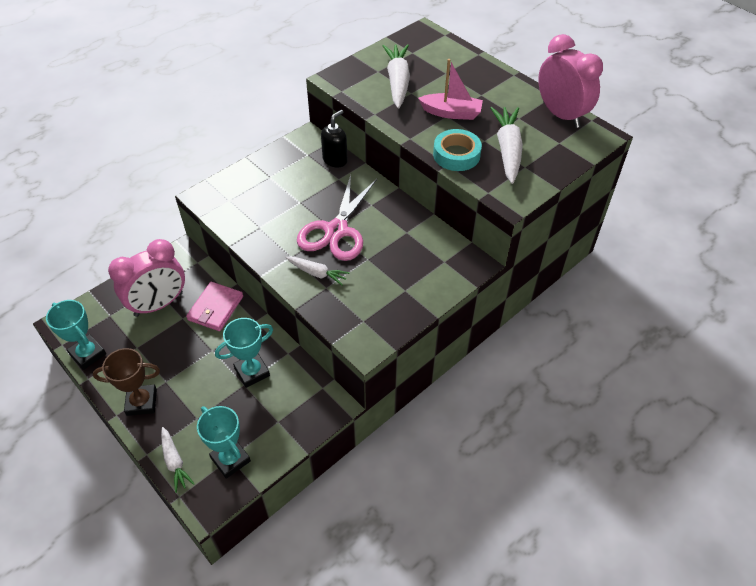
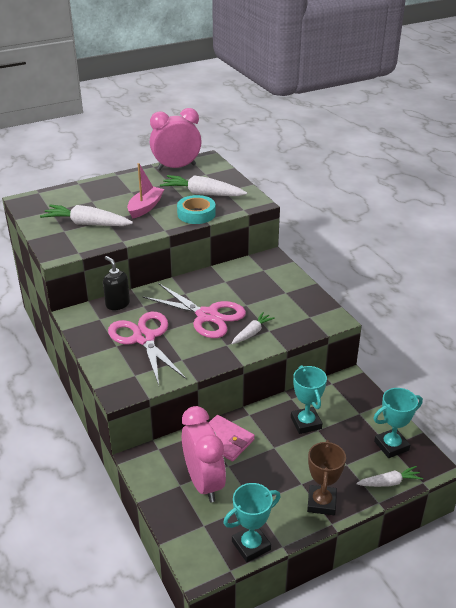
camera: 75 degrees left, 15 degrees down
none -> pink scissors [108,312,187,385]

